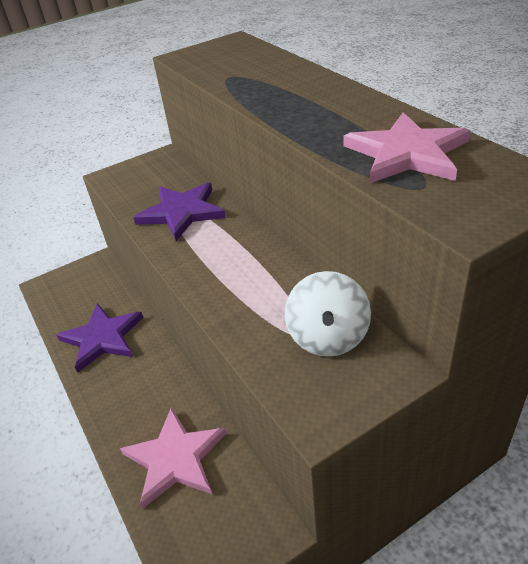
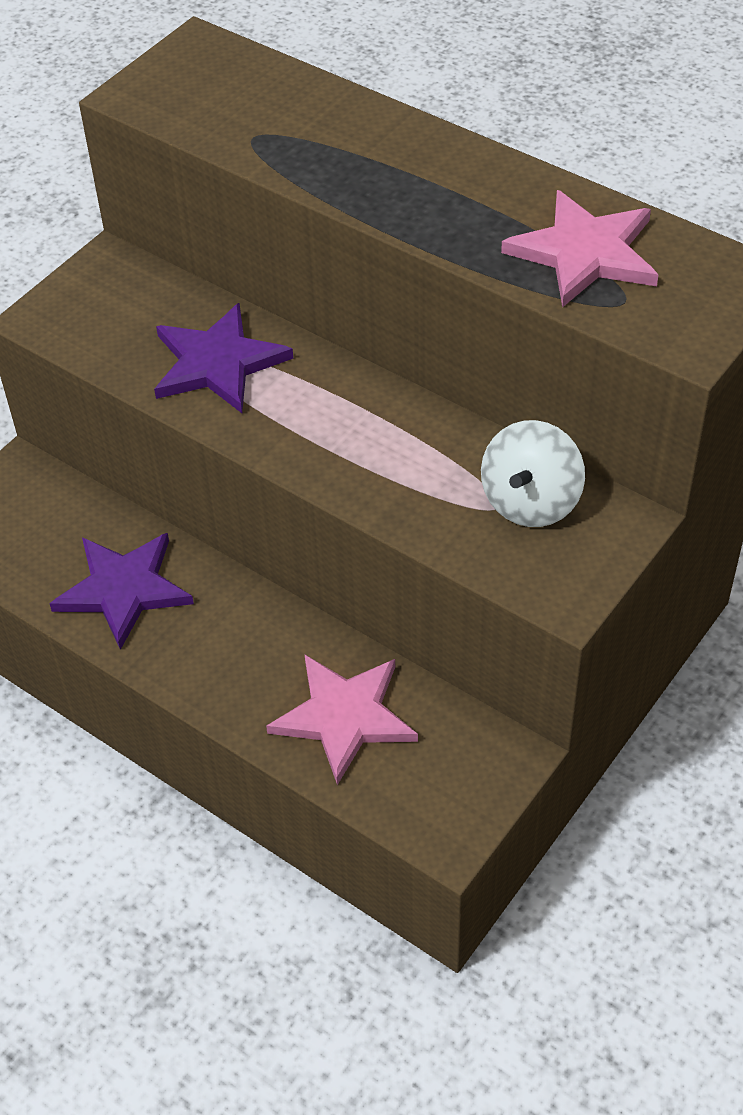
camera: 25 degrees left, 10 degrees up
white spinning top [285,271,371,357] -> white spinning top turned 45 degrees clockwise [481,420,585,527]

